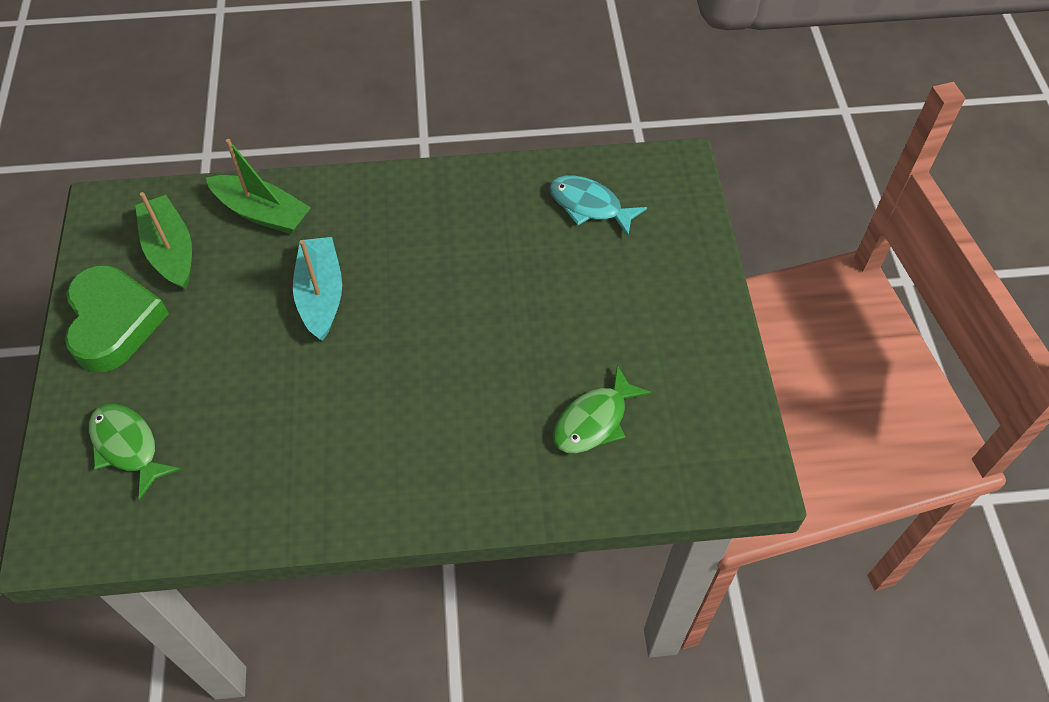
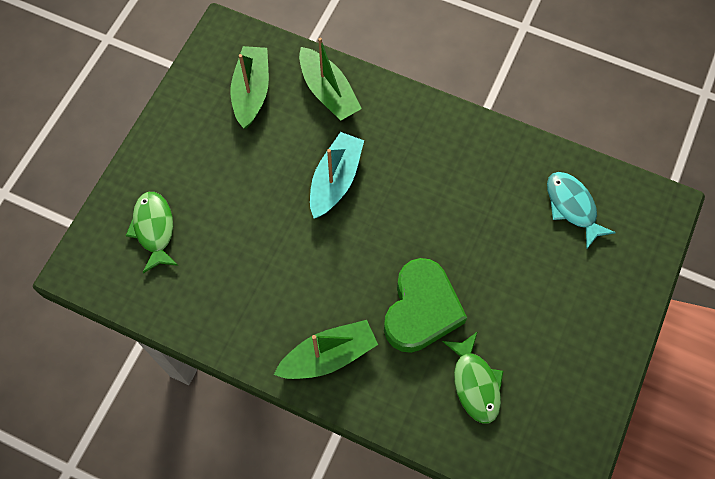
camera: 30 degrees right, 10 degrees up
green heart [65,265,169,372] -> green heart moved to [384,258,467,353]
green fish [553,365,652,453] -> green fish turned 90 degrees counterclockwise [442,332,503,423]
none -> green boat [274,320,378,379]

